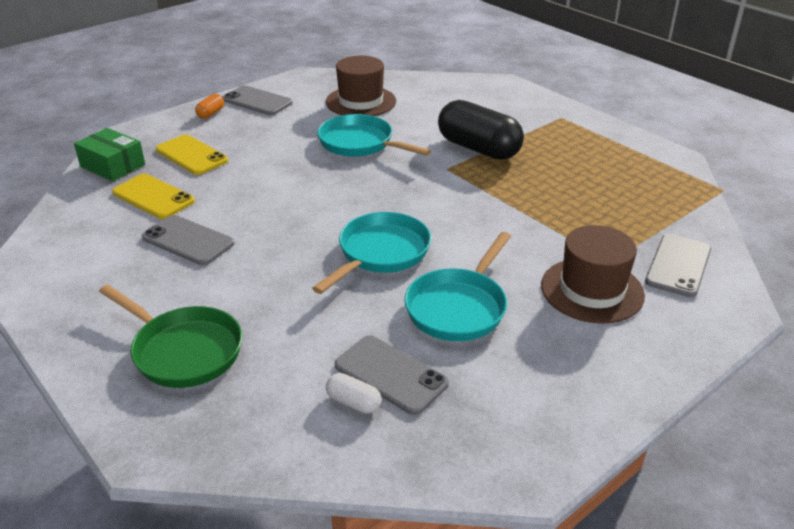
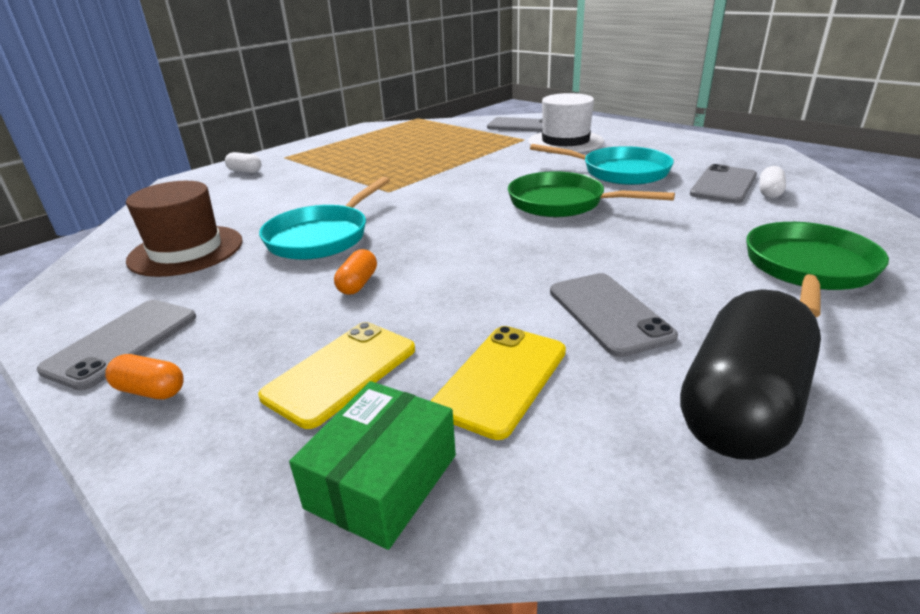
camera: 95 degrees left, 5 degrees down
grey phone [142,215,235,265] -> grey phone turned 45 degrees counterclockwise [550,273,678,357]
turquoise pan [312,212,431,294] -> green pan [508,171,675,217]
black capsule [438,100,524,160] -> black capsule moved to [680,289,821,460]
brown hat [541,225,645,324] -> white hat [528,93,604,152]
none -> white capsule [225,152,261,173]
none -> orange capsule [334,249,377,295]

